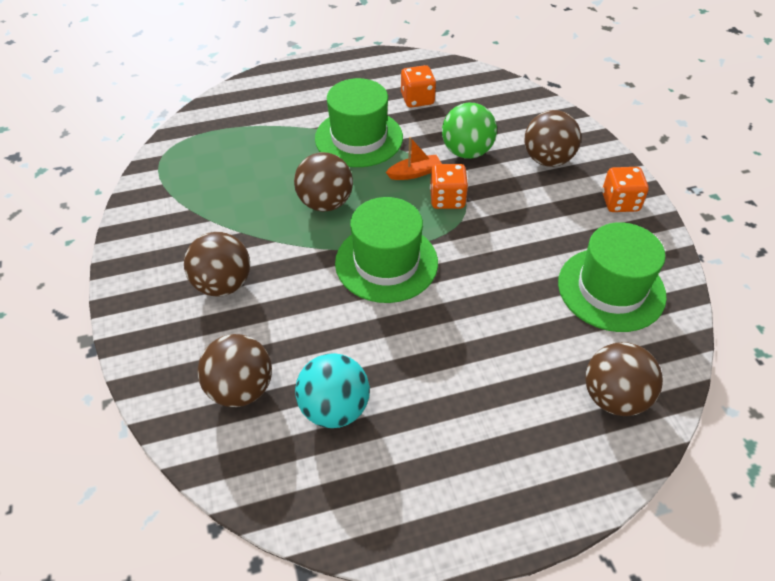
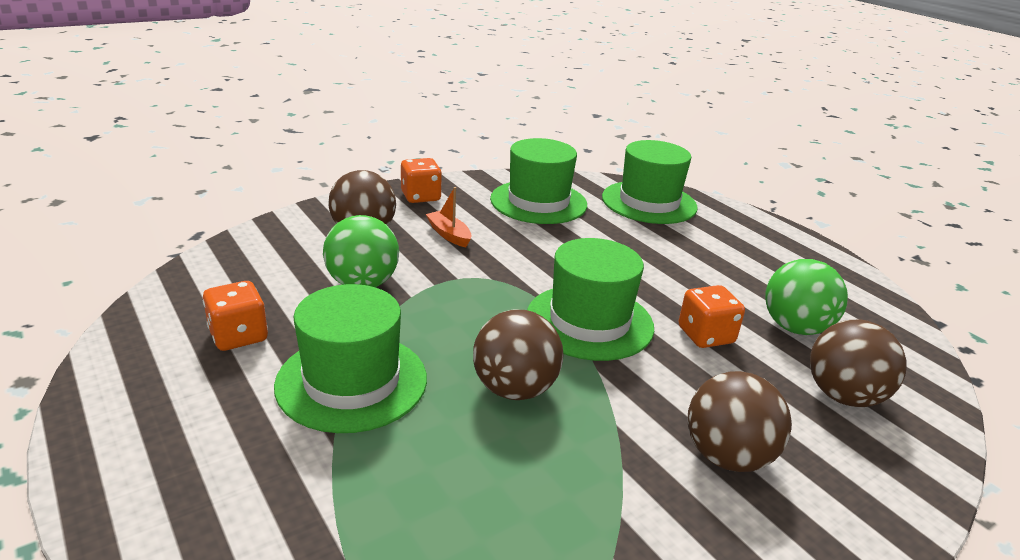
camera: 110 degrees left, 20 degrees down
turquoise ball [295,353,370,428] -> green ball [765,259,848,335]
orange boat [386,137,442,180] -> orange boat moved to [426,187,471,247]
orange dice [430,164,468,209] -> orange dice moved to [679,285,745,348]
brown ball [585,342,663,416] -> green hat [602,140,698,224]

